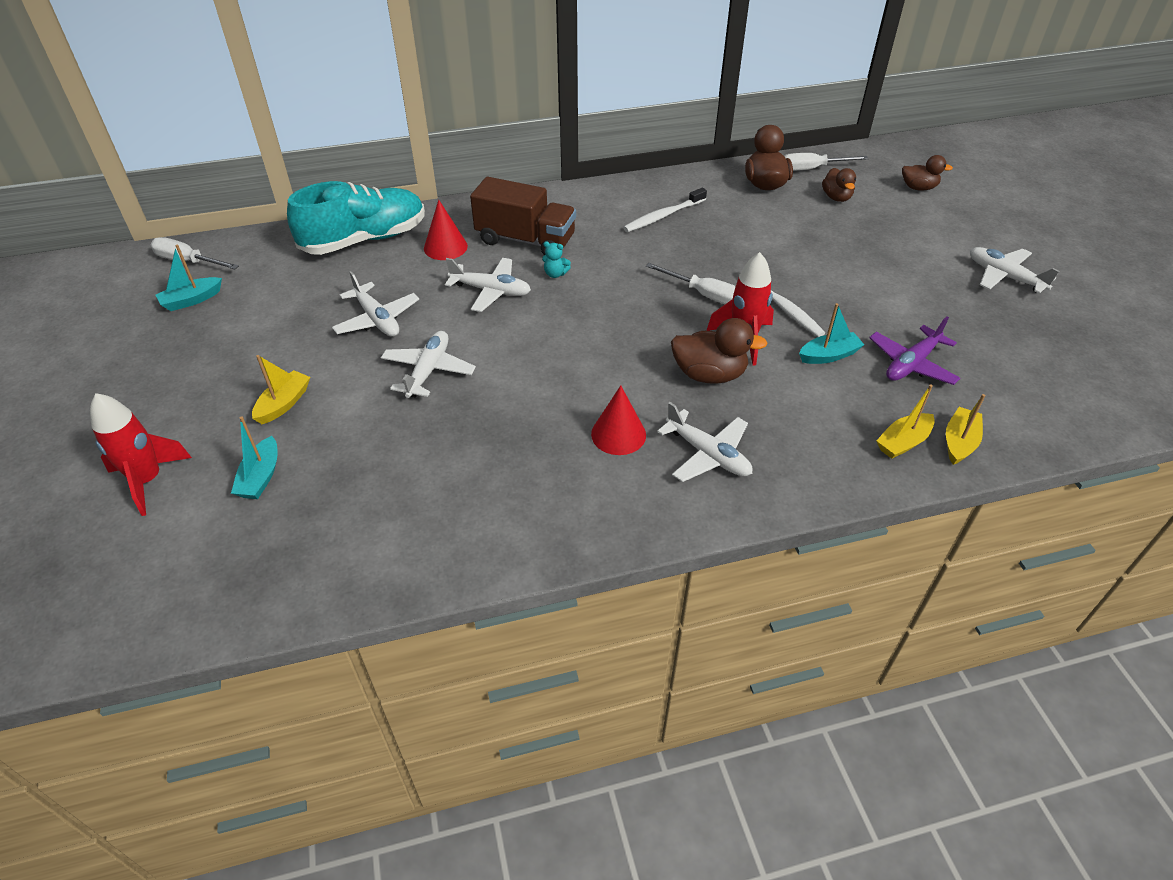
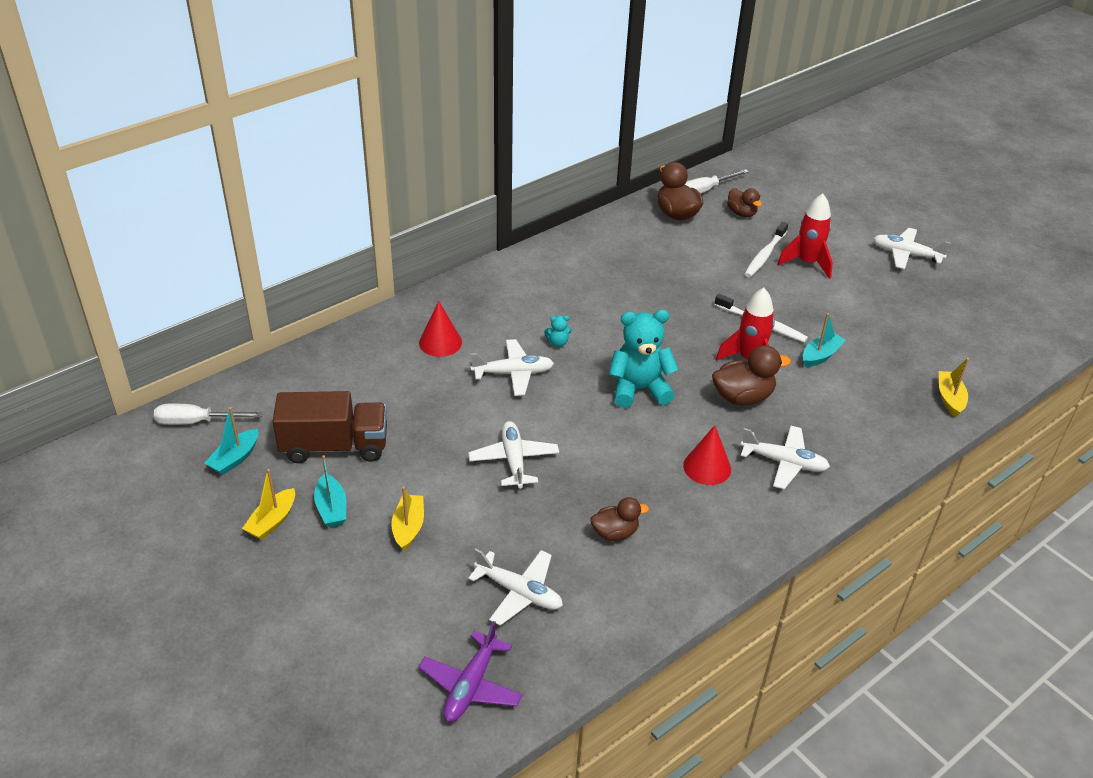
camera: 25 degrees left, 5 degrees down
red rocket [90,393,192,516] -> red rocket moved to [777,193,833,279]
turquoise boat [231,416,278,499] -> turquoise boat moved to [314,455,346,527]
turquoise shoe [287,181,425,255] -> none
white plane [332,271,419,337] -> white plane moved to [468,549,563,626]
brown truck [470,177,576,255] -> brown truck moved to [272,391,387,463]
white toothbrush [623,188,707,232] -> white toothbrush moved to [745,222,788,277]
white screwdriver [646,263,736,304] -> none
purple plane [869,316,960,385] -> purple plane moved to [419,621,523,722]
yellow boat [876,384,935,459] -> yellow boat moved to [242,469,295,540]
brown duck [902,155,953,191] -> brown duck moved to [591,497,649,541]
none -> turquoise teddy bear [609,310,679,408]

